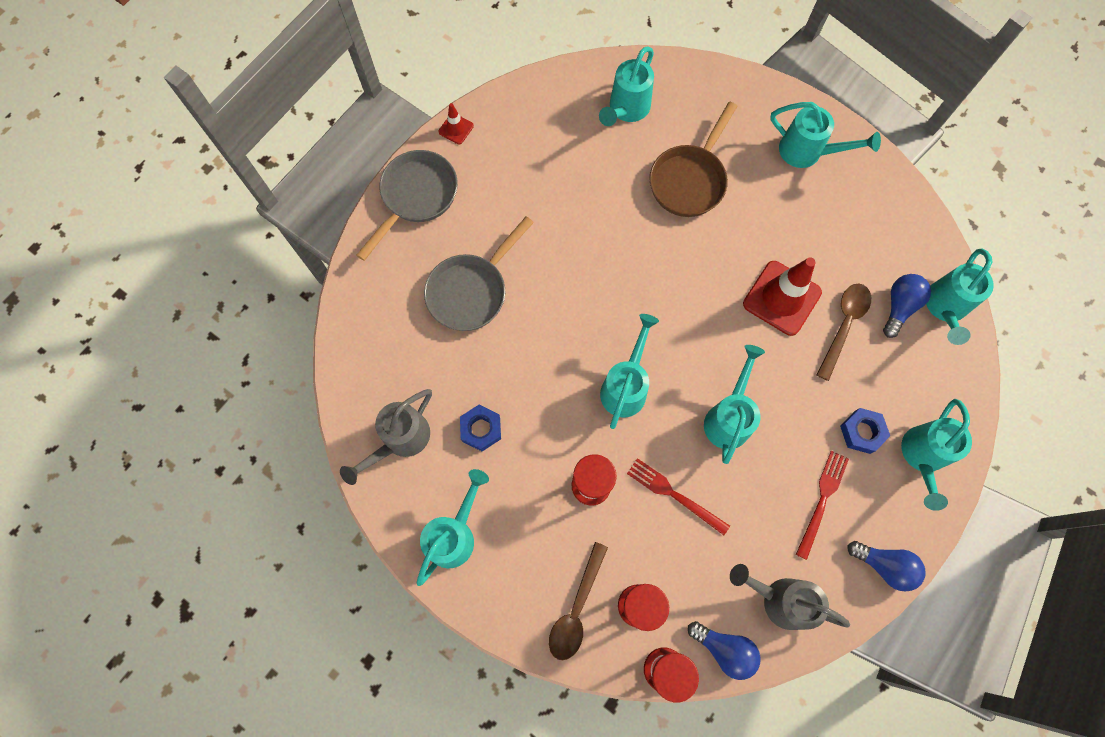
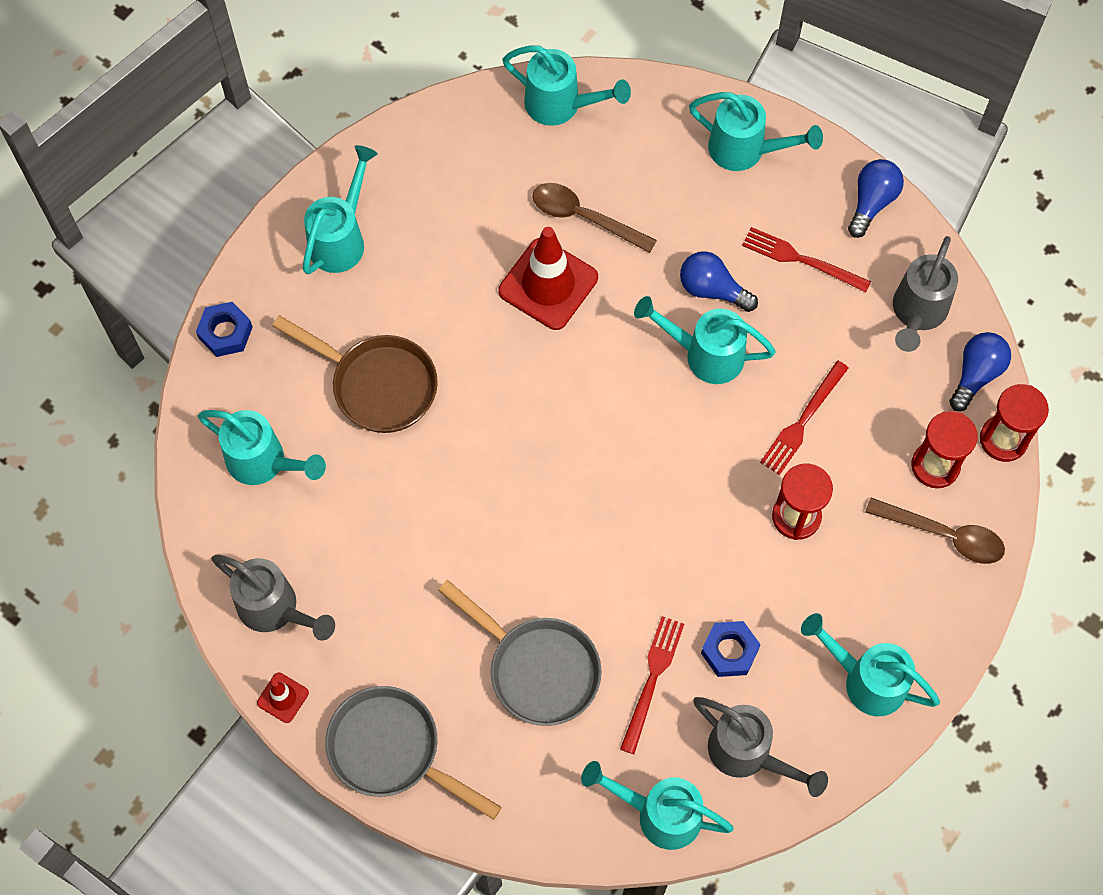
camera: 90 degrees left, 5 degrees down
turquoise watering can [600,314,659,429] -> turquoise watering can moved to [581,761,734,850]
blue nut [840,408,890,454] -> blue nut moved to [196,302,253,357]
blue light bulb [883,274,931,338] -> blue light bulb moved to [680,251,758,312]
none -> grey watering can [211,554,335,641]
none -> red fork [620,616,684,754]

